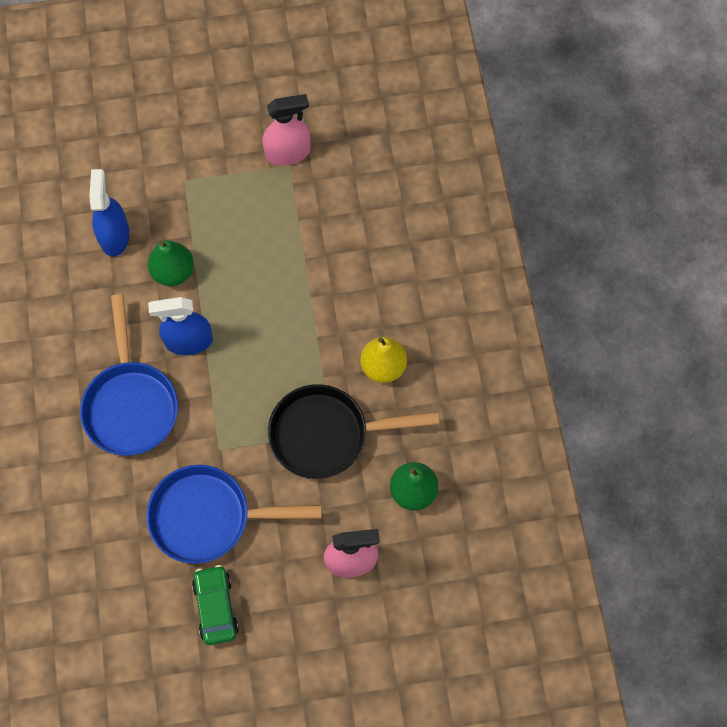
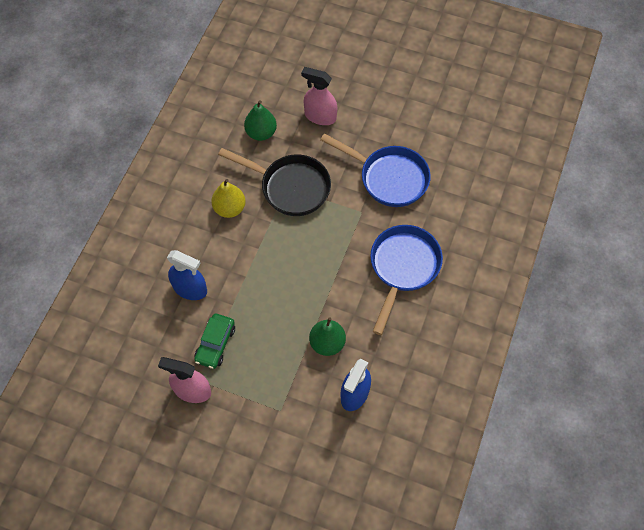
camera: 150 degrees left, 5 degrees down
blue spray bottle [148,297,213,355] -> blue spray bottle moved to [167,250,207,300]
green car [192,565,239,645] -> green car moved to [194,314,235,369]

